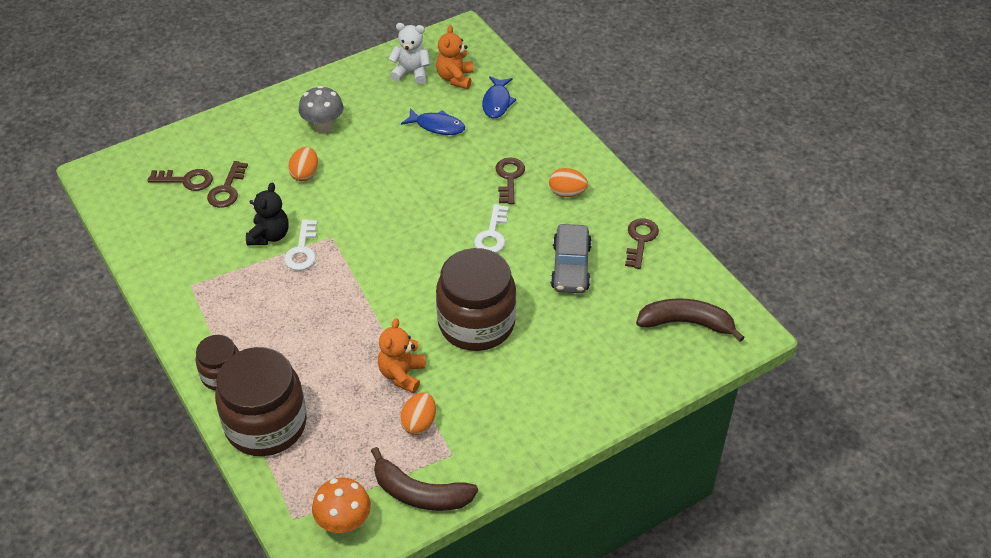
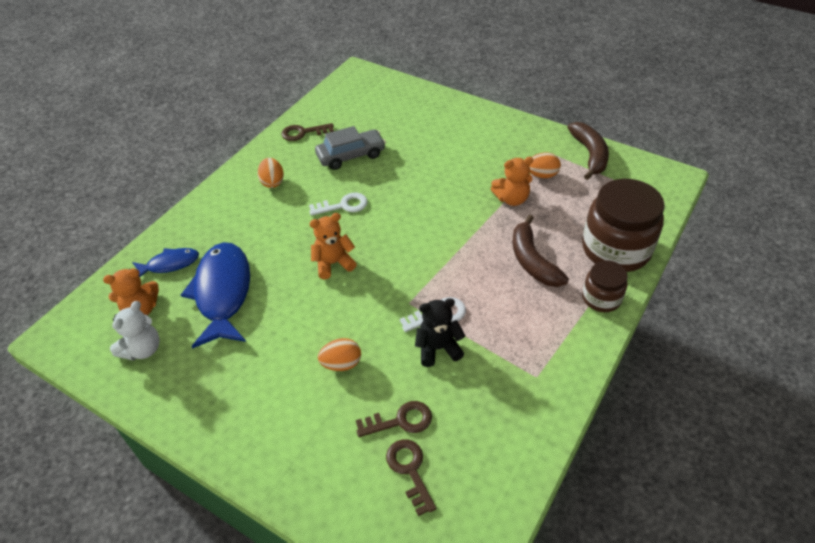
camera: 115 degrees left, 0 degrees up
grey mushroom [299,86,344,133] -> none
orange mushroom [312,477,371,534] -> none
white teddy bear [389,23,430,85] -> white teddy bear turned 135 degrees counterclockwise [110,301,159,361]
blue fish [401,108,465,135] -> blue fish [181,242,250,349], size x1.90
brown jar [436,248,516,351] -> none
brown key [496,157,525,204] -> none
brown banana [636,298,745,342] -> brown banana moved to [512,214,569,287]
none -> orange teddy bear [309,213,357,279]

